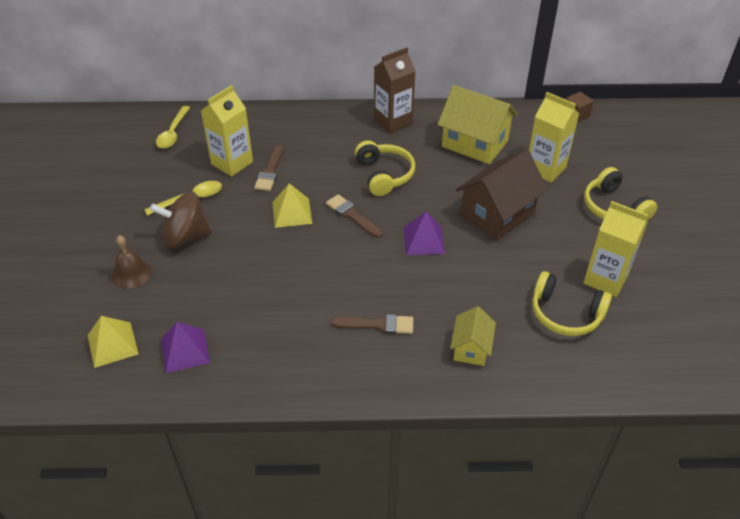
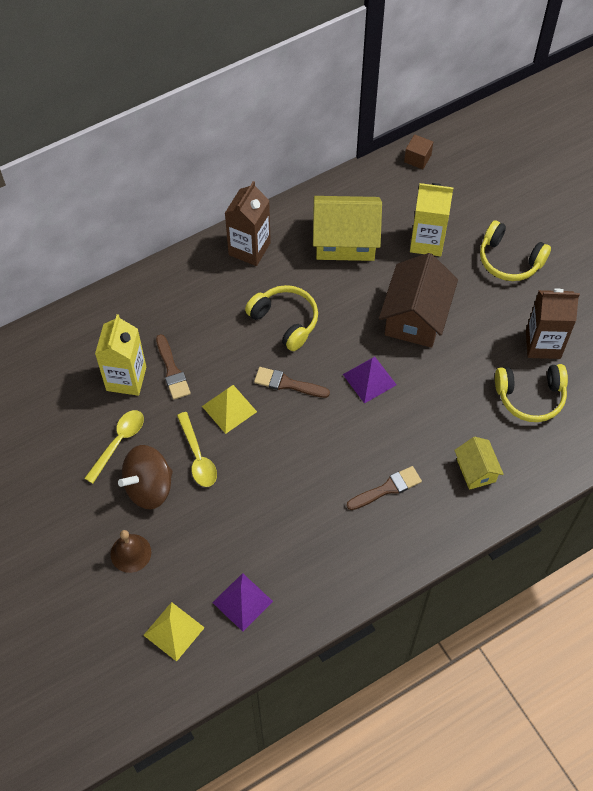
camera: 30 degrees left, 15 degrees up
yellow spoon [156,106,190,149] -> yellow spoon moved to [177,412,217,487]
yellow carton [583,201,648,297] -> brown carton [526,288,580,359]

